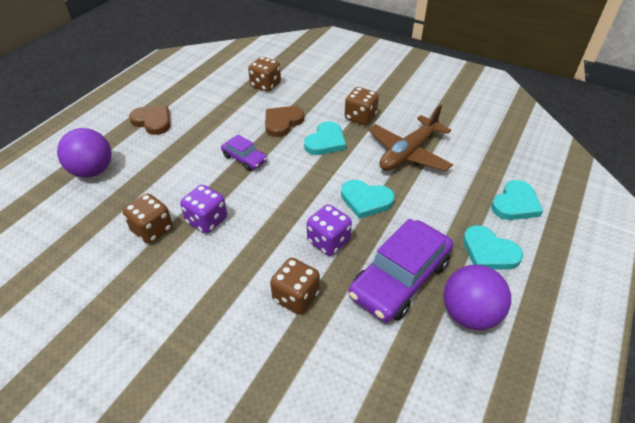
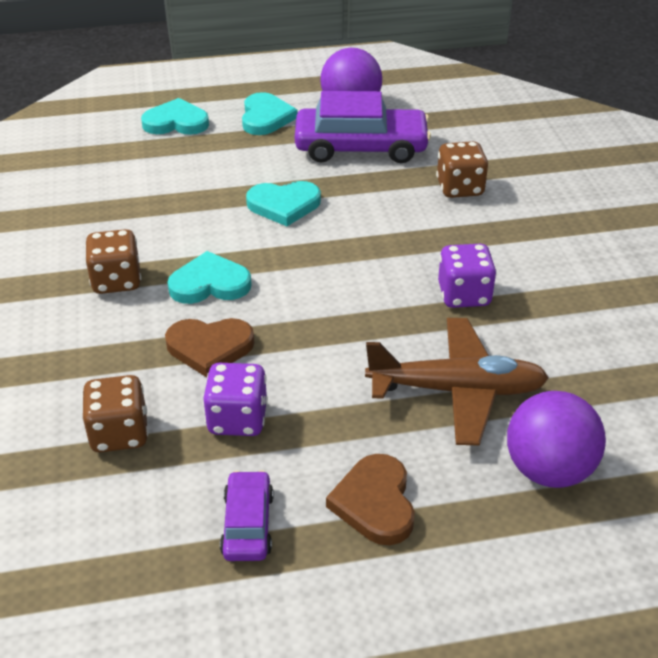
camera: 130 degrees left, 5 degrees down
brown dice [123,194,173,244] -> none
purple car [221,135,267,171] -> purple car moved to [220,470,274,561]
purple dice [307,204,352,256] -> purple dice moved to [203,363,268,436]
turquoise heart [341,180,395,219] -> turquoise heart turned 105 degrees clockwise [246,181,321,226]
brown plane [368,105,453,171] -> brown plane moved to [365,318,549,446]

